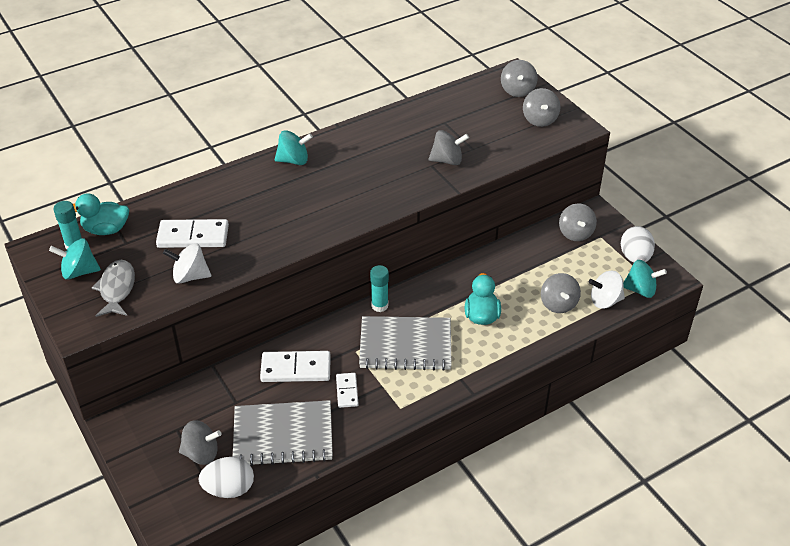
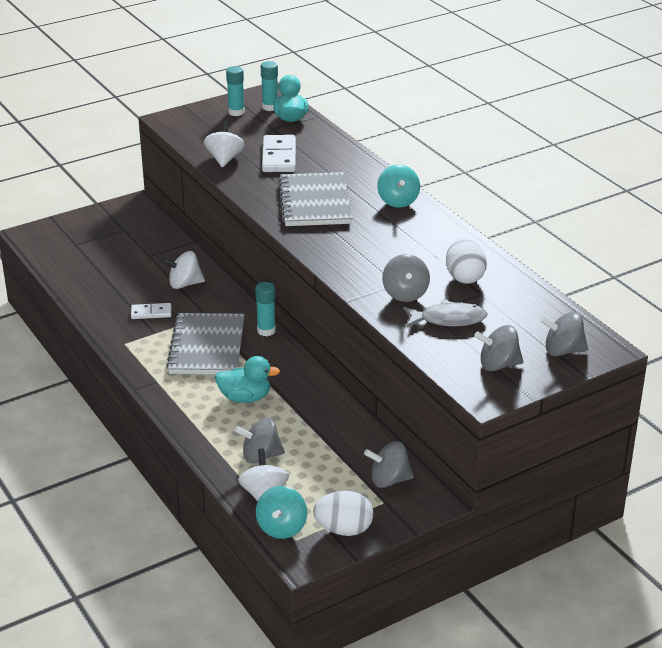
camera: 90 degrees right, 10 degrees down
turquoise spinning top [49,238,101,280] -> turquoise glue stick [226,66,245,116]
grey fish [92,260,135,317] -> grey fish moved to [403,300,488,328]
grey spinning top [179,420,222,465] -> none
white egg [198,457,254,498] -> white egg moved to [446,238,487,284]
grey notebook [233,400,333,466] -> grey notebook moved to [278,172,352,226]
white domino [260,351,331,382] -> white spinning top [161,251,205,289]

